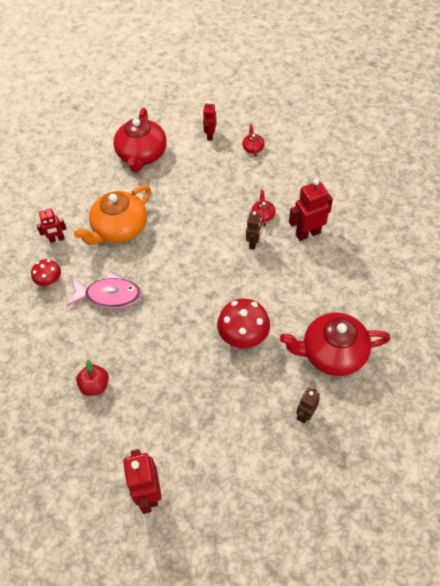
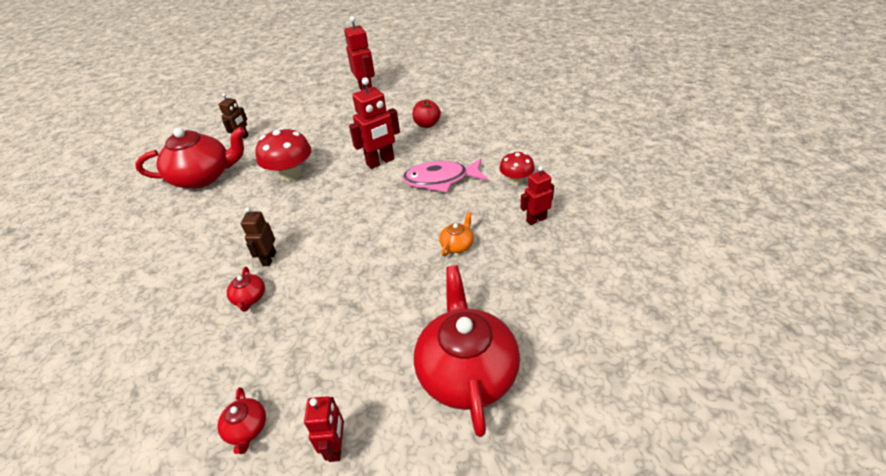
camera: 170 degrees right, 15 degrees down
orange teapot [74,185,151,245] -> orange teapot [439,211,474,256], size x0.43
red robot [289,179,333,241] -> red robot moved to [349,77,400,169]

